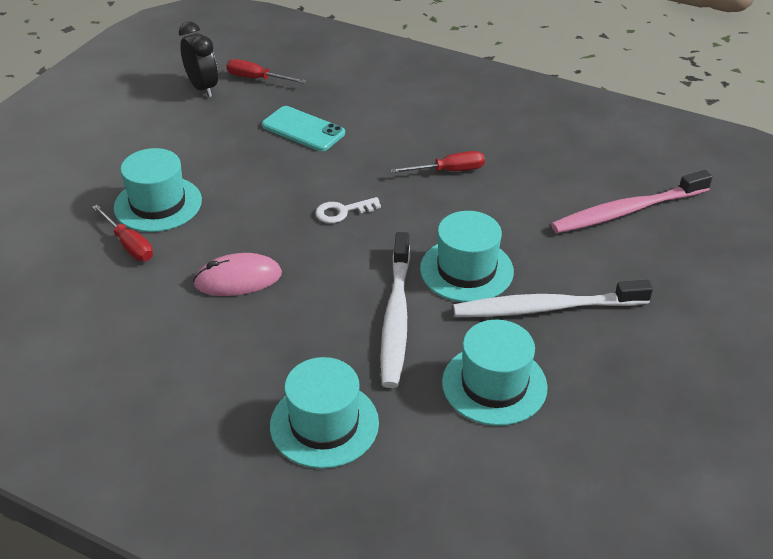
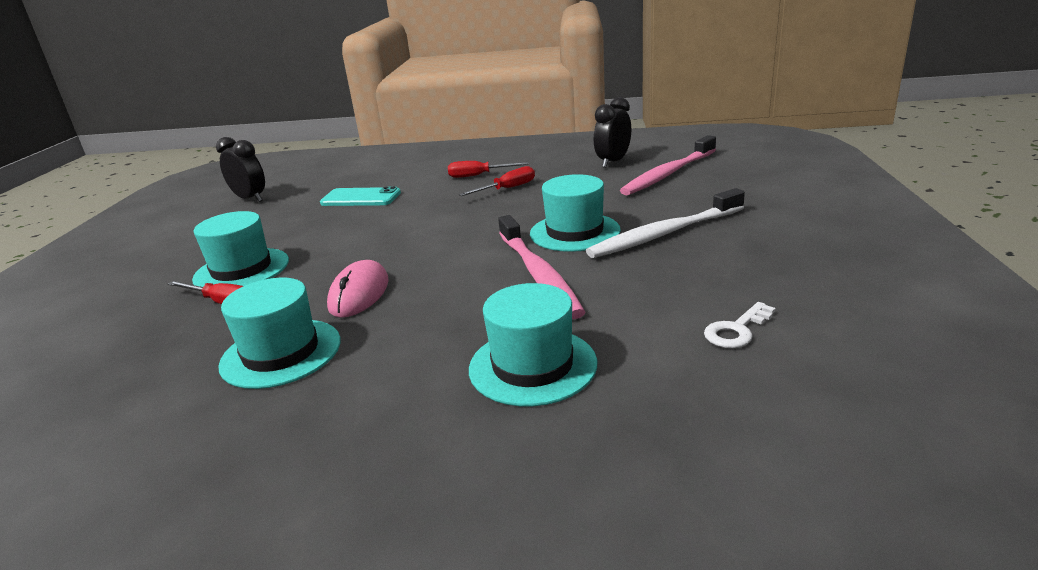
camera: 20 degrees left, 15 degrees down
pink mouse [193,253,282,296] -> pink mouse turned 45 degrees counterclockwise [327,260,389,318]
red screwdriver [226,59,306,83] -> red screwdriver moved to [448,161,528,178]
white key [315,197,381,223] -> white key moved to [704,302,776,348]
white toothbrush [381,232,410,388] -> pink toothbrush [498,215,585,319]
turquoise hat [442,320,548,426] -> turquoise hat moved to [218,278,340,389]
none -> black clock [594,97,631,168]

